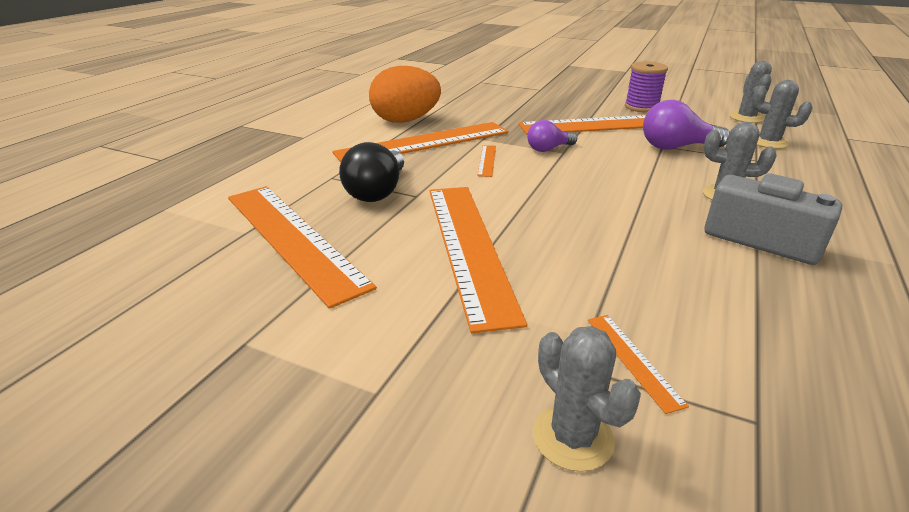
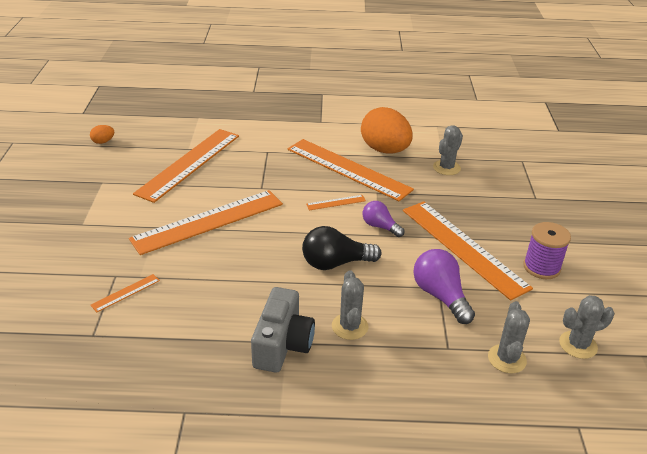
camera: 65 degrees right, 5 degrees up
black light bulb [339,142,404,202] -> black light bulb moved to [302,226,381,270]
grey cactus [533,326,641,472] -> grey cactus moved to [433,125,463,175]
none -> orange egg [90,125,114,144]

